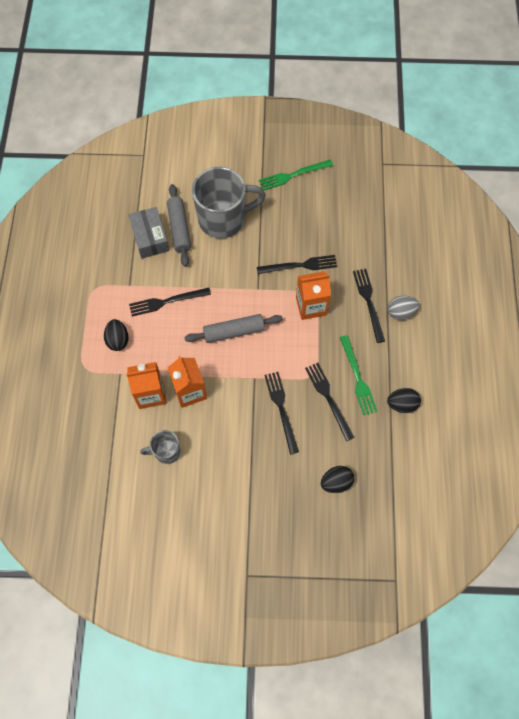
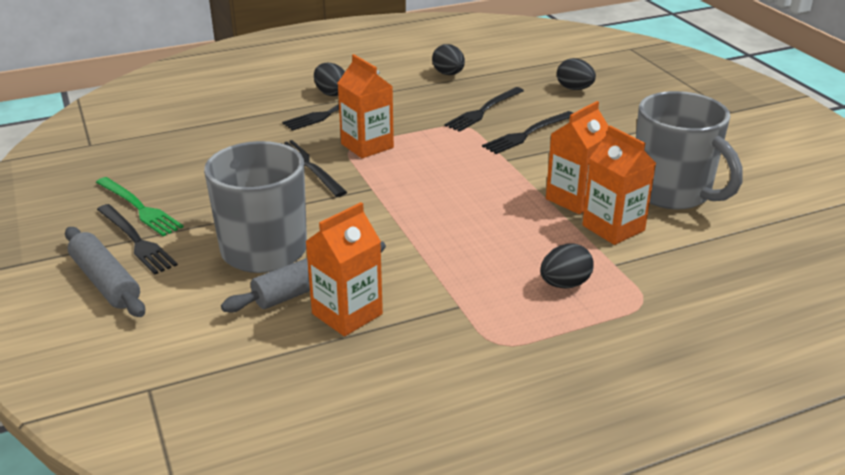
camera: 115 degrees left, 35 degrees down
grey box [128,207,169,259] -> orange carton [305,202,383,336]
black fork [129,288,211,317] -> black fork moved to [97,204,178,274]
grey mug [140,430,181,464] -> grey mug [636,91,743,209], size x2.02
grey rolling pin [184,314,283,343] -> grey rolling pin moved to [65,227,145,317]
green fork [340,335,377,415] -> none
grey egg [388,296,420,320] -> black egg [314,62,345,96]

